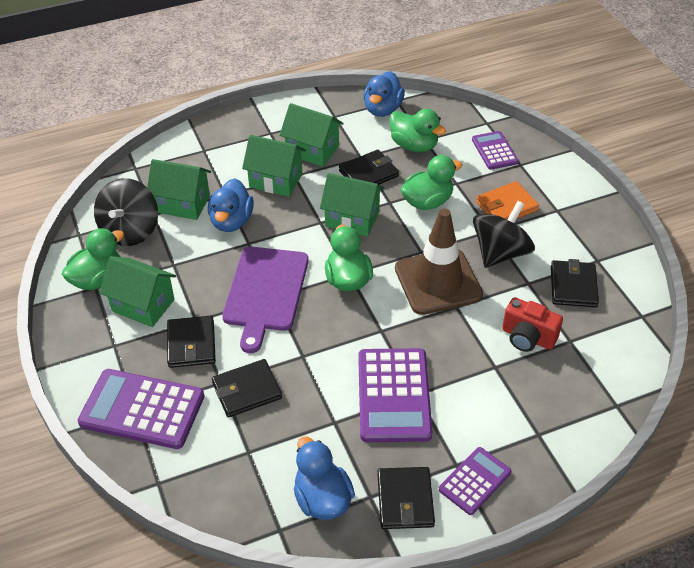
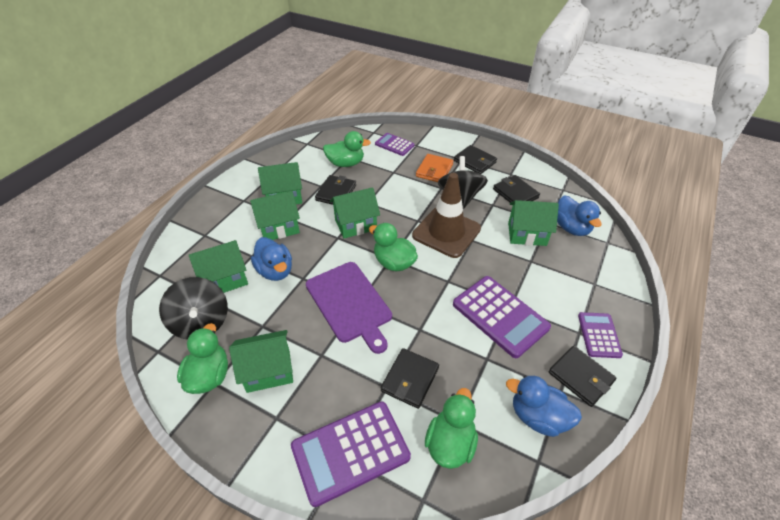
camera: 40 degrees left, 0 degrees up
black wallet [167,316,216,368] -> black wallet moved to [454,145,497,174]
blue duck [363,71,405,117] -> blue duck moved to [557,195,602,236]
green duck [400,155,462,210] -> green duck moved to [425,388,478,469]
red camera [502,297,563,352] -> green house [508,200,559,246]

